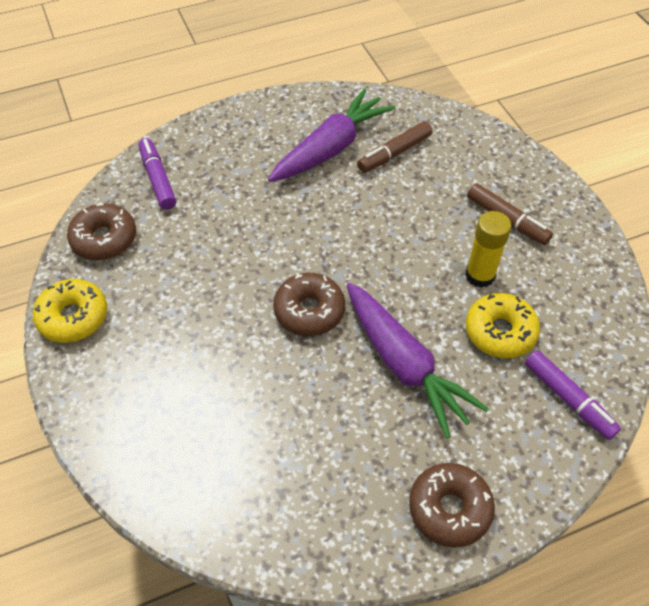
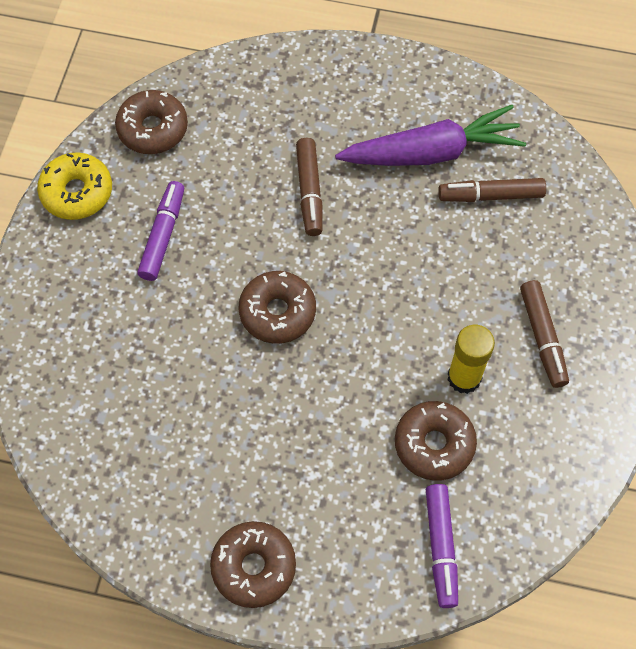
camera: 35 degrees right, 10 degrees up
purple marker [139,138,176,210] -> purple marker moved to [137,181,184,281]
purple carrot [347,283,489,439] -> none
yellow donut [465,293,540,359] -> brown donut [395,401,477,481]
none -> brown marker [296,138,323,236]

